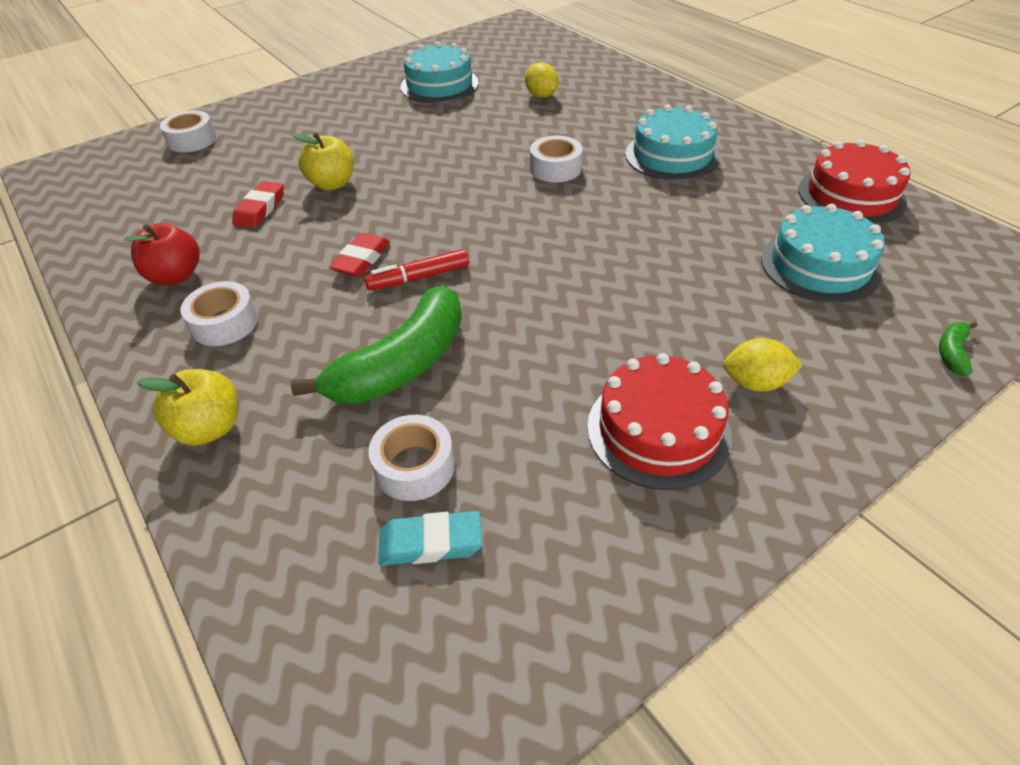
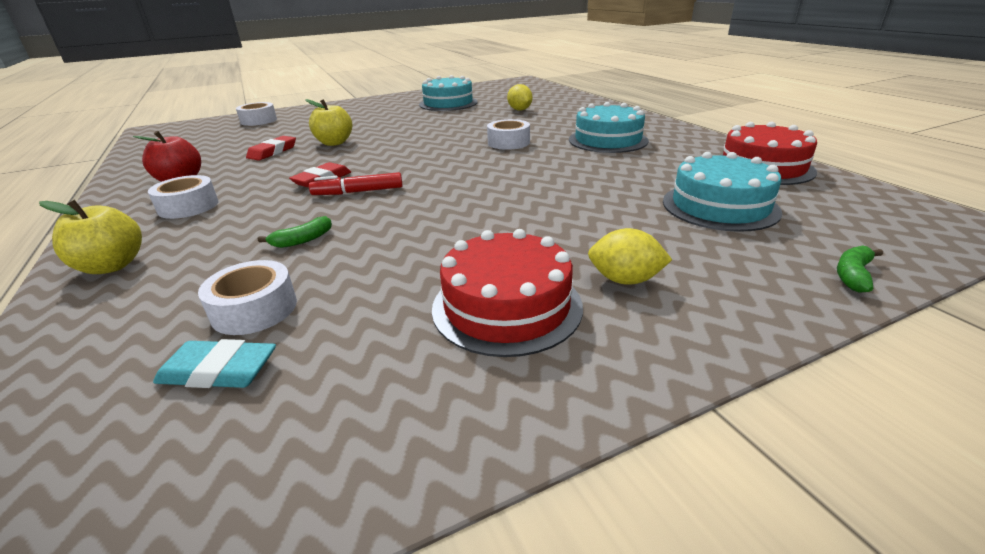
camera: 10 degrees right, 15 degrees down
green banana [291,285,462,404] -> green banana [258,216,332,248], size x0.40

